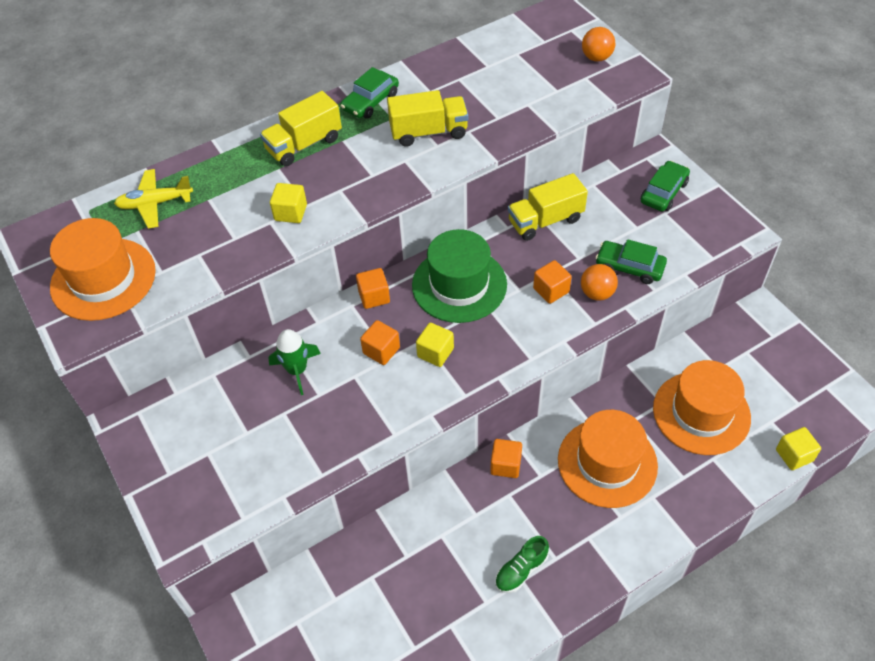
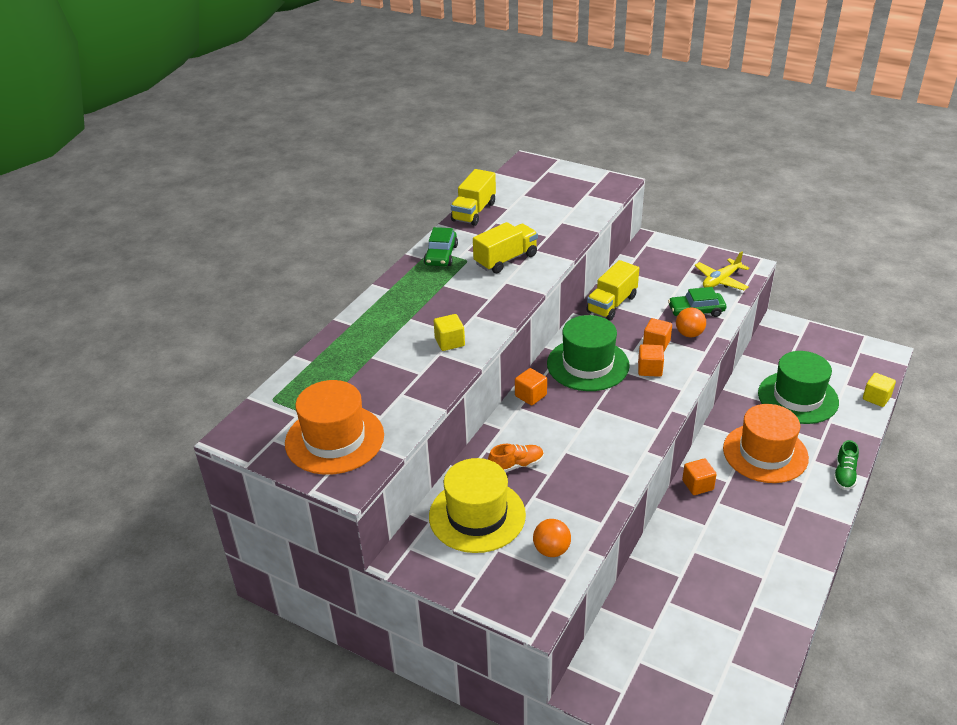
camera: 30 degrees left, 15 degrees down
yellow plane [114,169,193,229] -> yellow plane moved to [695,251,749,290]
yellow truck [260,91,342,166] -> yellow truck moved to [451,169,496,226]
green rocket [268,329,321,395] -> orange shoe [488,444,544,473]
orange cube [360,320,400,365] -> orange cube moved to [638,344,664,377]
yellow cube [416,323,454,367] -> none
green shoe [495,536,549,593] -> green shoe moved to [834,440,859,490]
orange ball [582,27,615,62] -> orange ball moved to [533,519,571,557]
green car [641,161,690,212] -> none
orange hat [653,360,751,455] -> green hat [758,351,839,424]
none -> yellow hat [429,458,526,553]

